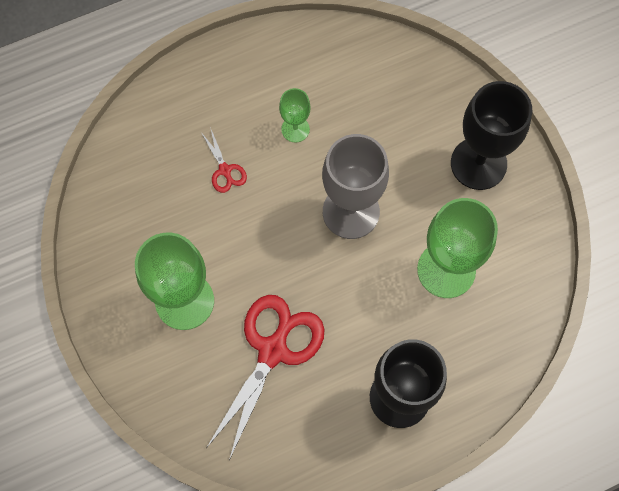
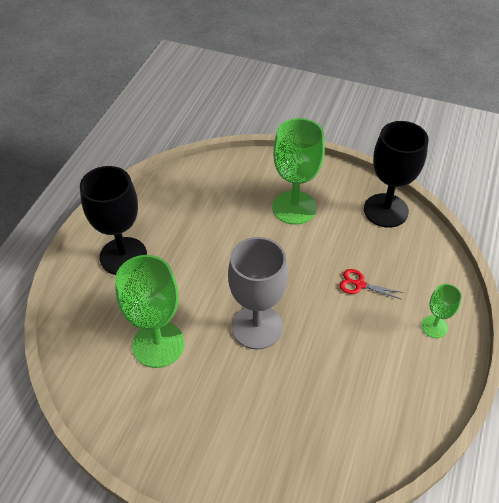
camera: 135 degrees right, 20 degrees down
red scissors [207,295,325,460] -> none
green goblet [279,88,311,142] -> green goblet moved to [421,284,462,338]
black goblet [451,81,532,190] -> black goblet moved to [364,121,429,228]

